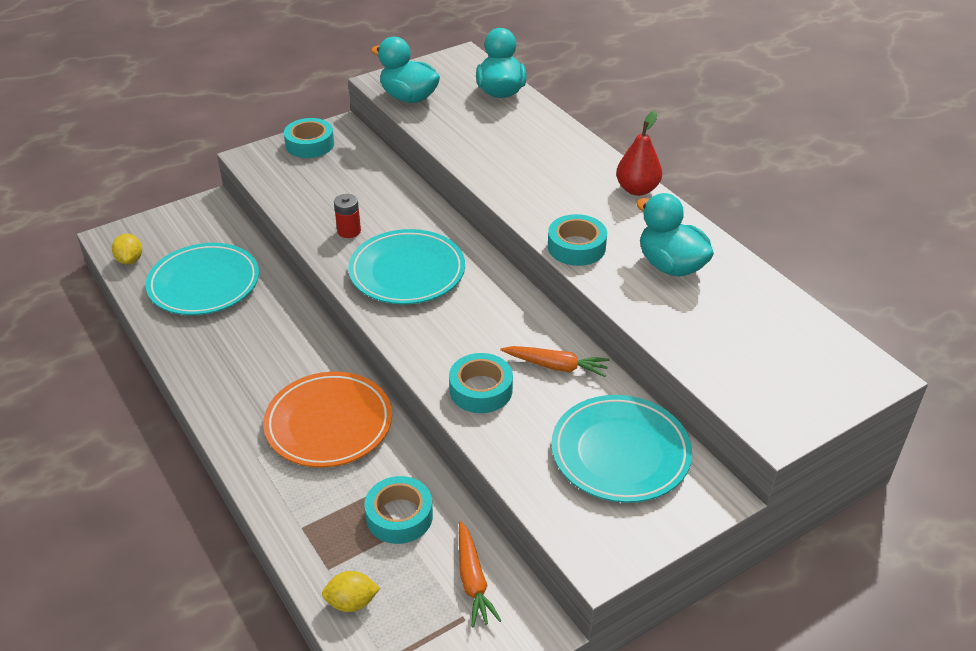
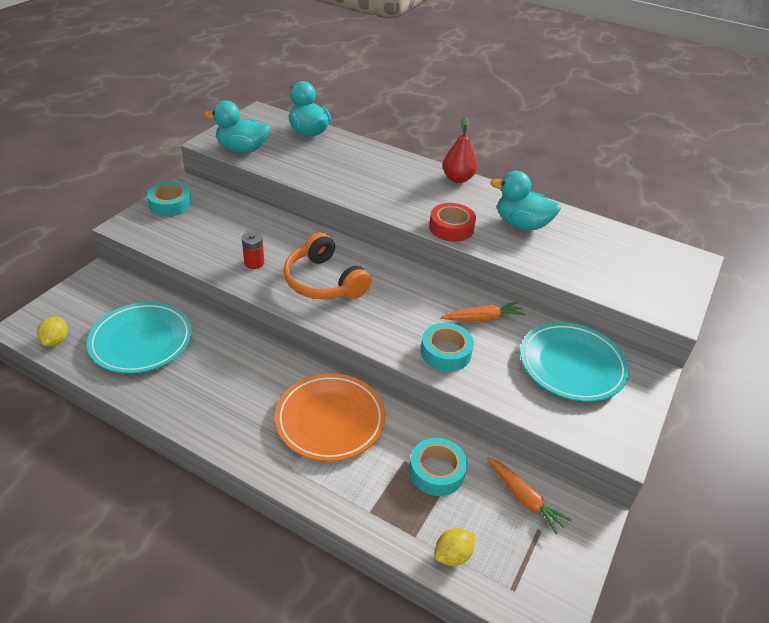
camera: 30 degrees left, 0 degrees up
yellow lemon [112,234,142,265] -> yellow lemon turned 45 degrees clockwise [37,317,68,346]
turquoise plate [348,229,465,304] -> orange headphones [284,232,371,299]
turquoise tape [548,214,607,266] -> red tape [429,203,476,242]

